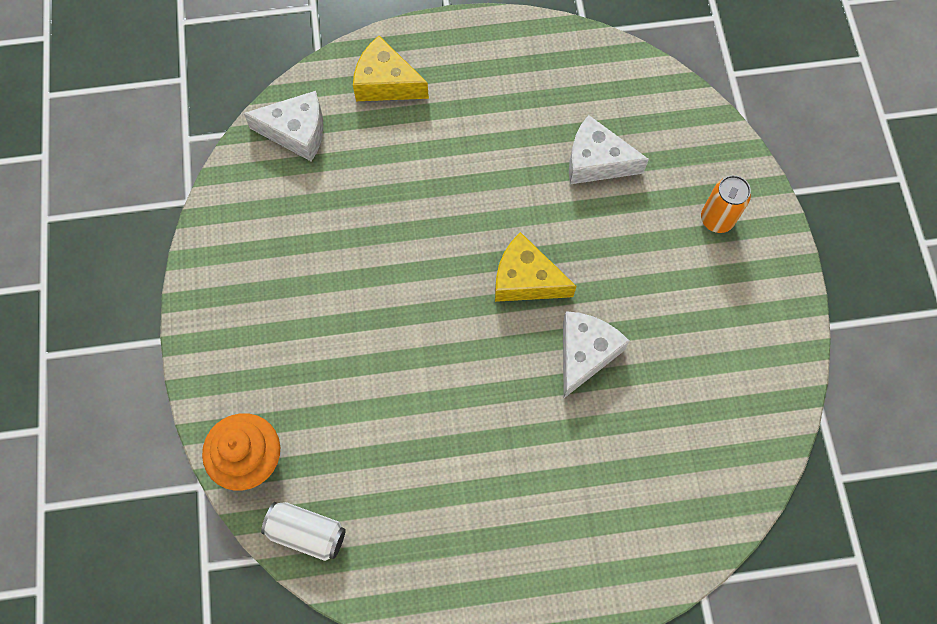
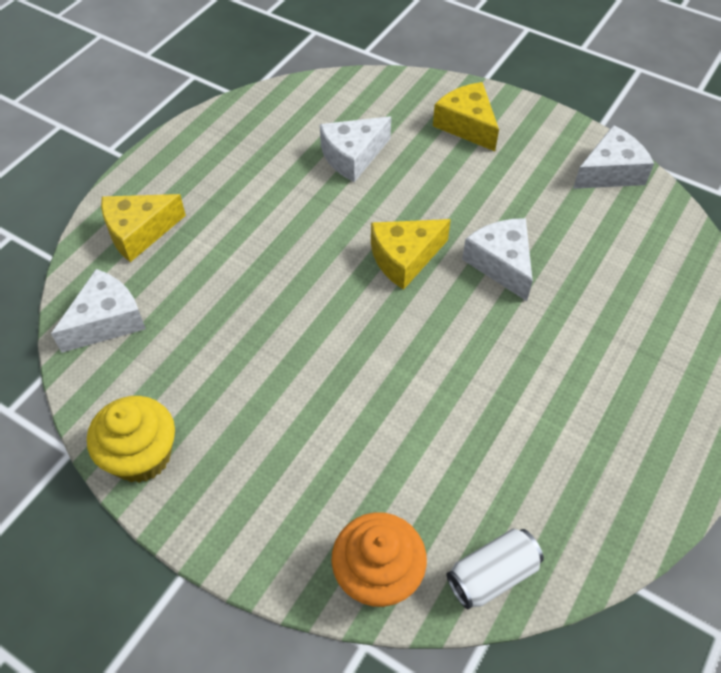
camera: 50 degrees left, 15 degrees down
orange can [701,175,751,233] -> yellow cheese [433,82,499,151]
none -> yellow cupcake [87,396,175,483]
none -> white cheese [573,125,654,189]

